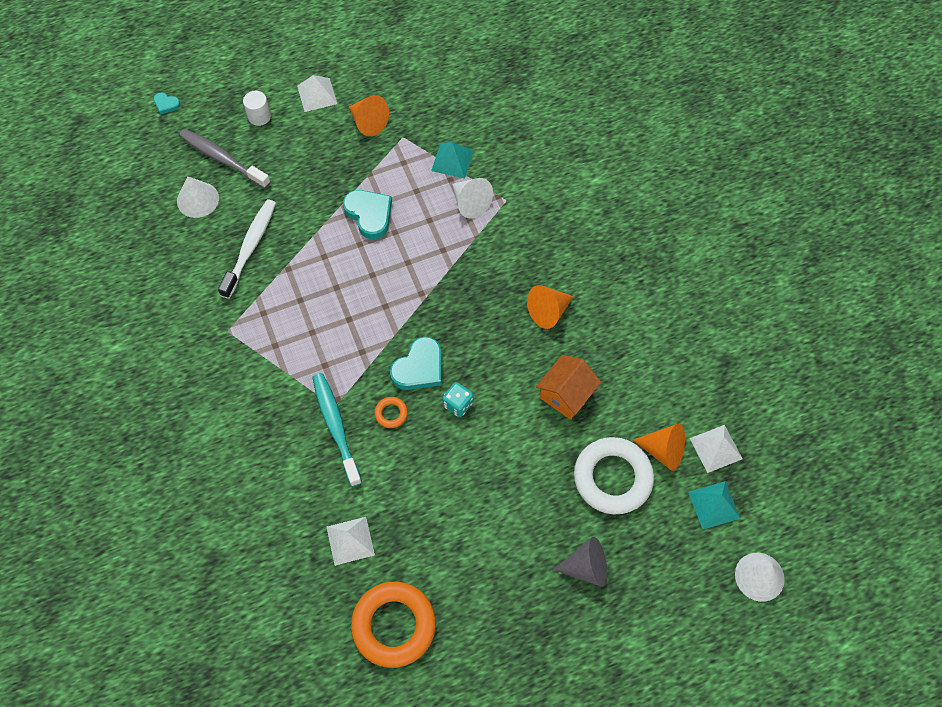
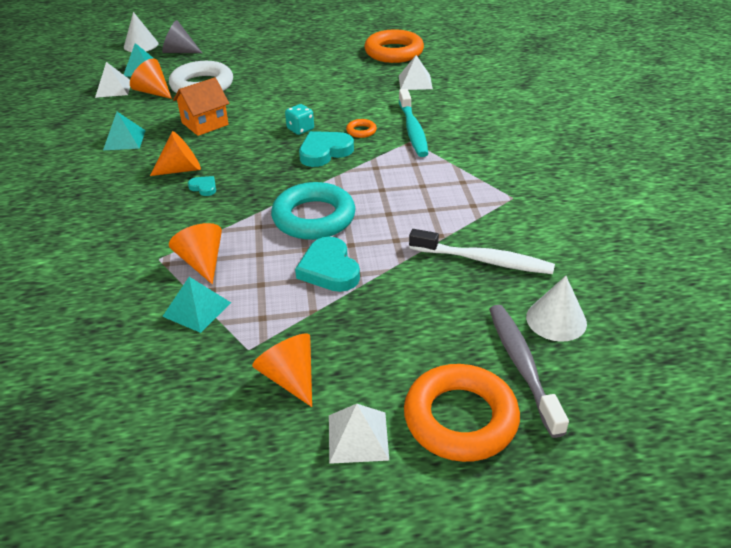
camera: 165 degrees left, 25 degrees down
turquoise heart [154,92,180,115] -> turquoise heart moved to [188,176,216,196]
grey toothbrush [179,129,271,189] -> grey toothbrush turned 150 degrees counterclockwise [489,305,569,438]
white toothbrush [218,199,276,299] -> white toothbrush turned 105 degrees counterclockwise [409,229,555,274]
white cylinder [243,91,271,126] -> orange ring [404,364,520,462]
white cone [452,178,493,219] -> orange cone [169,223,222,284]
grey cone [553,537,607,587] -> grey cone moved to [162,20,202,53]
none -> turquoise pyramid [103,112,146,150]
none -> turquoise ring [271,182,356,240]

